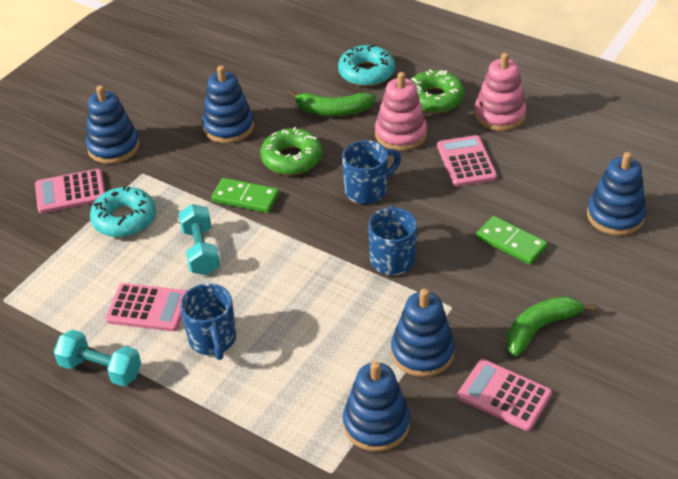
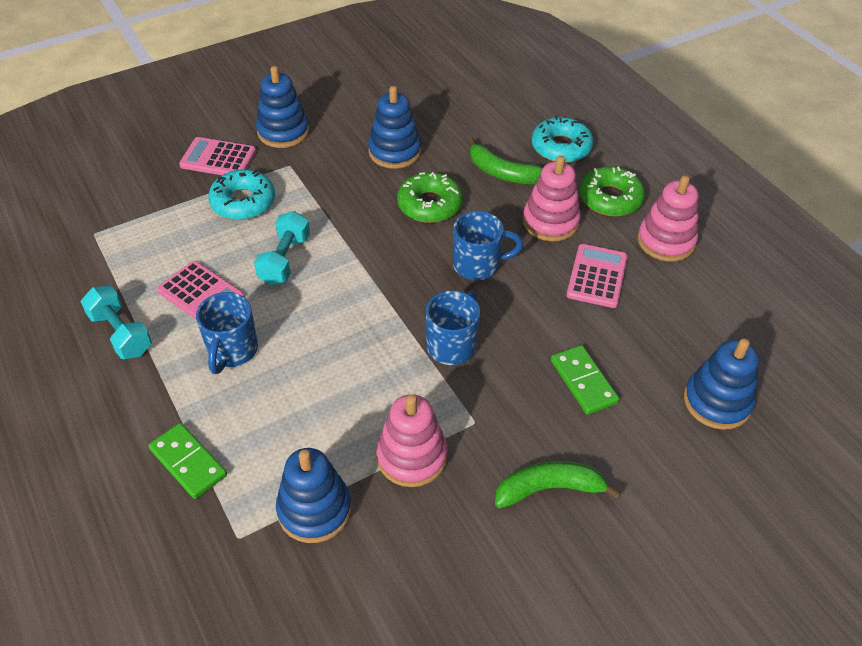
camera: 25 degrees right, 5 degrees up
green domino [211,178,279,213] -> green domino moved to [148,423,227,499]
blue stacking toy [391,289,455,377] -> pink stacking toy [376,394,447,487]
pink calculator [457,359,552,431] -> none

